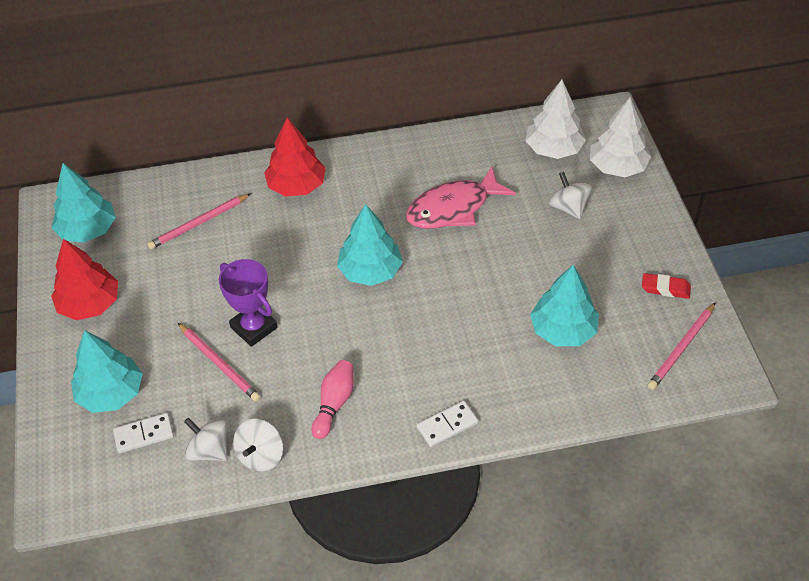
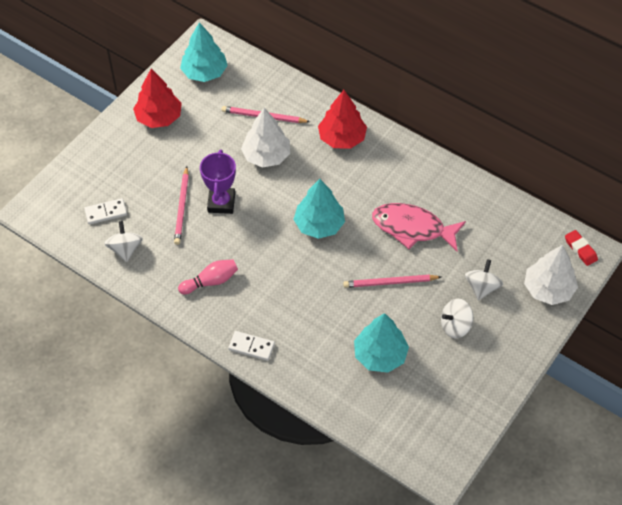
camera: 45 degrees right, 5 degrees up
turquoise tree [71,330,143,413] -> none
white domino [113,413,174,453] -> white domino turned 45 degrees counterclockwise [84,198,127,225]
white spinning top [233,419,283,471] -> white spinning top moved to [441,299,473,338]
white tree [525,80,586,159] -> white tree moved to [241,108,290,168]
red eraser [642,273,691,299] -> red eraser moved to [565,230,598,266]
pink pencil [648,302,716,390] -> pink pencil moved to [343,275,441,288]

